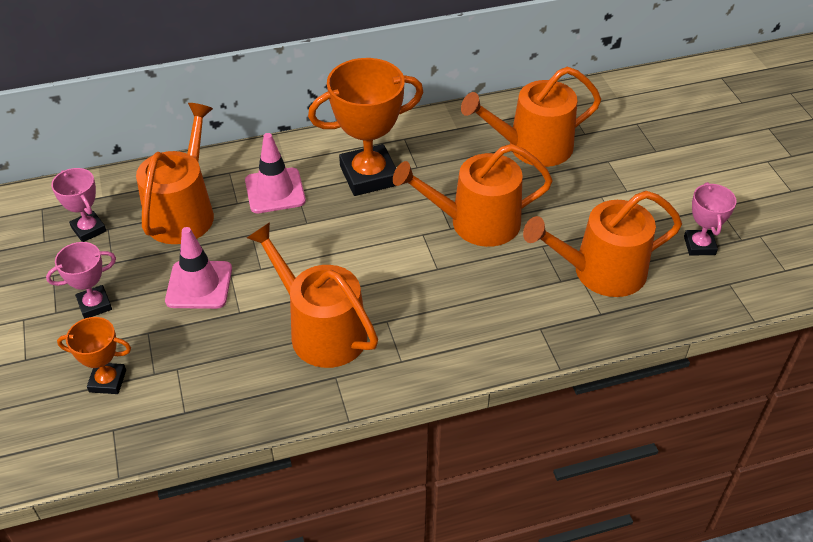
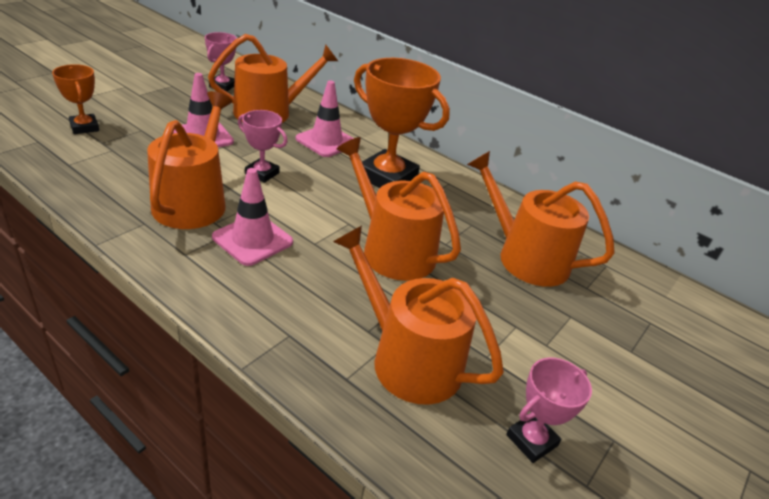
camera: 50 degrees right, 10 degrees down
pink trophy [46,242,116,319] -> pink trophy moved to [238,110,288,183]
none -> pink traffic cone [212,168,293,266]

